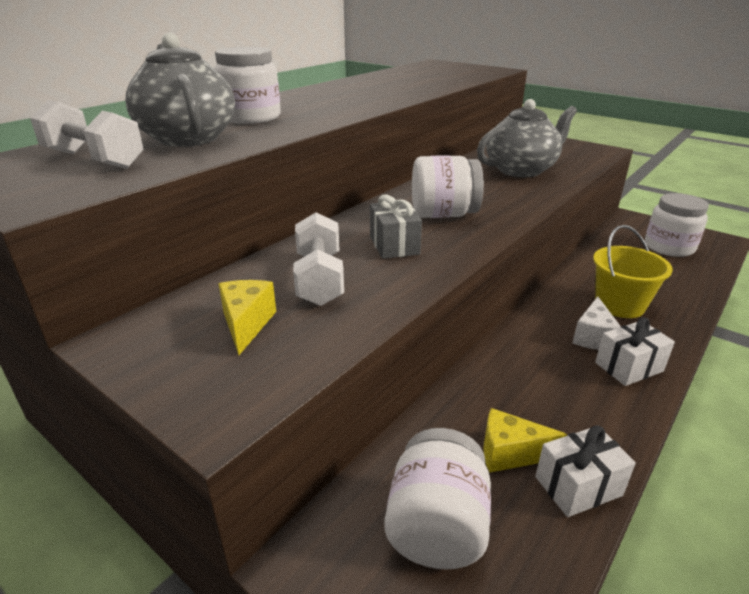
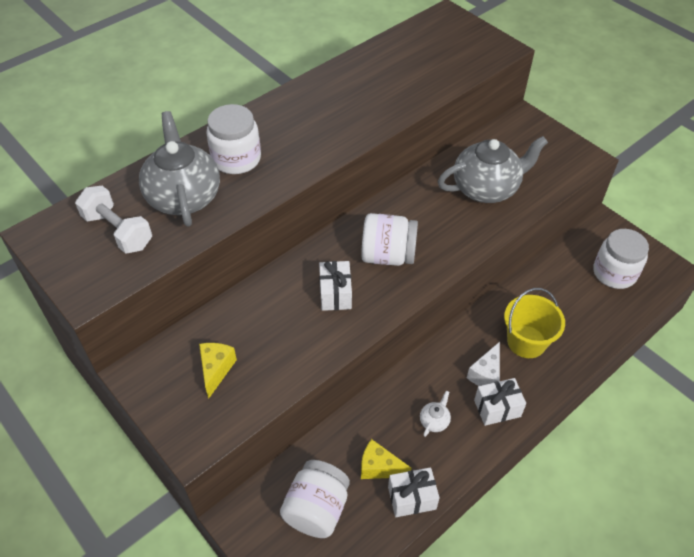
camera: 10 degrees right, 20 degrees up
white dumbbell [293,212,344,306] -> none
grey gift [370,195,422,259] -> white gift [319,261,352,311]
none -> white teapot [420,391,451,437]

